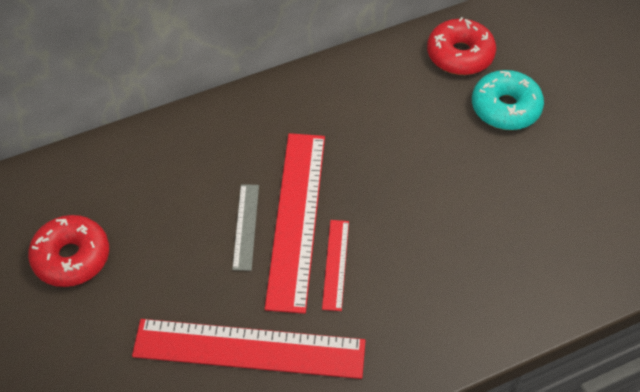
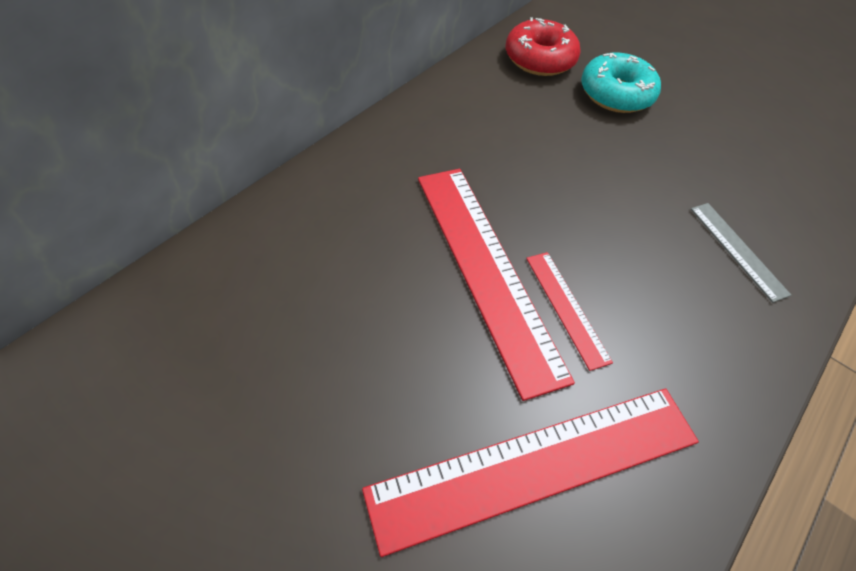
camera: 30 degrees left, 0 degrees up
red donut [28,215,109,287] -> none
grey ruler [232,184,259,271] -> grey ruler moved to [691,203,791,303]

